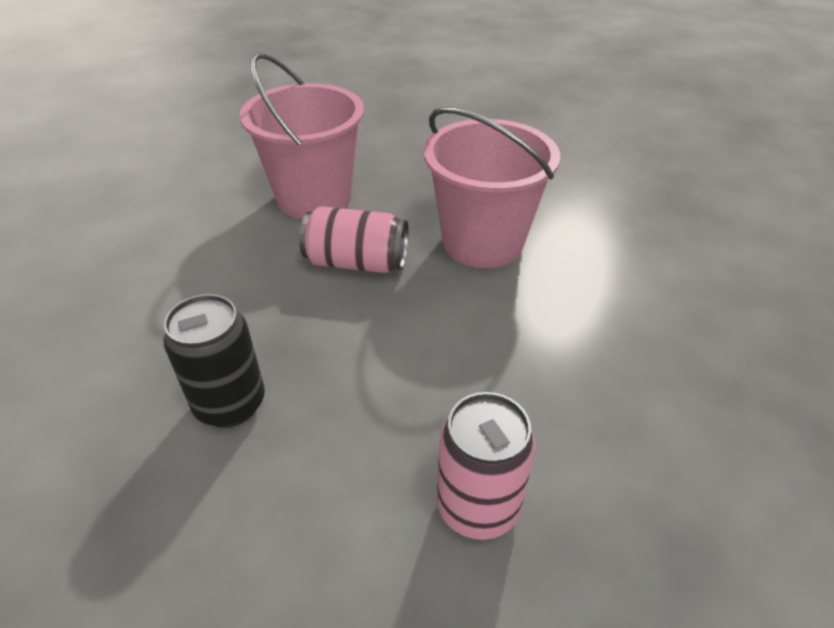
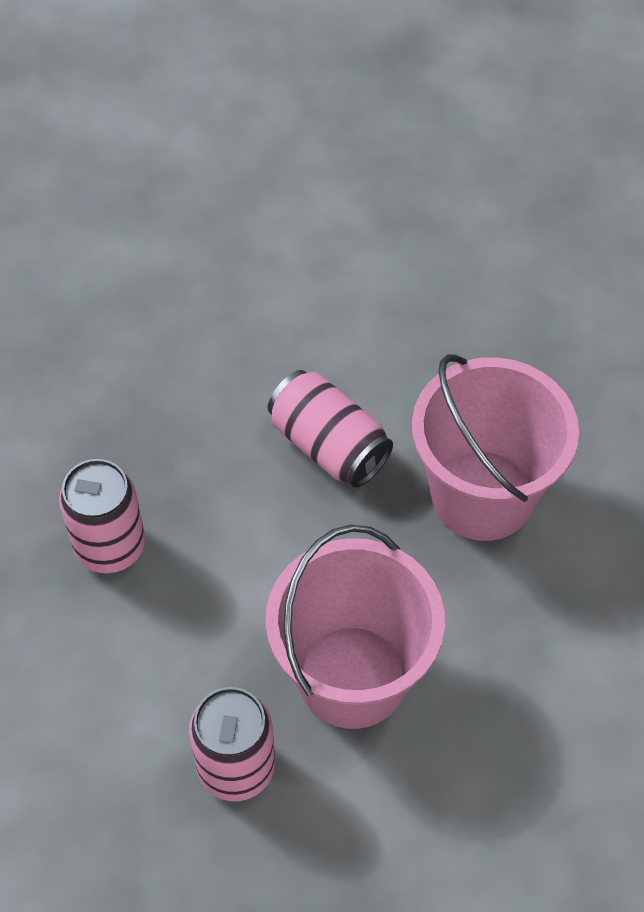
camera: 35 degrees right, 15 degrees up
black can [164,294,265,428] -> pink can [59,459,145,573]
pink bucket [240,53,364,219] -> pink bucket moved to [266,525,445,729]

